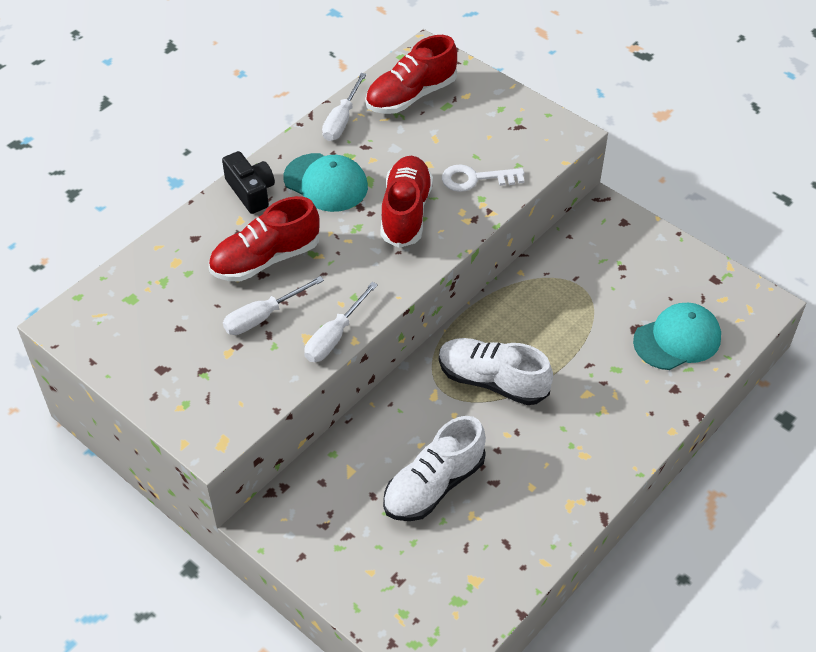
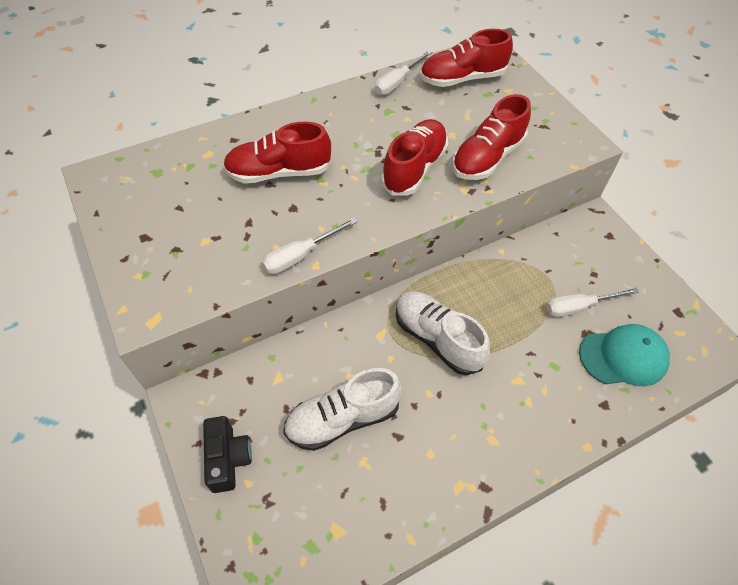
camera: 20 degrees right, 5 degrees up
black camera [222,151,275,214] -> black camera moved to [203,416,252,493]
white screwdriver [223,276,324,335] -> white screwdriver moved to [546,288,639,317]
turquoise cap [283,153,368,212] -> none
white key [442,164,524,192] -> red shoe [452,94,531,180]

